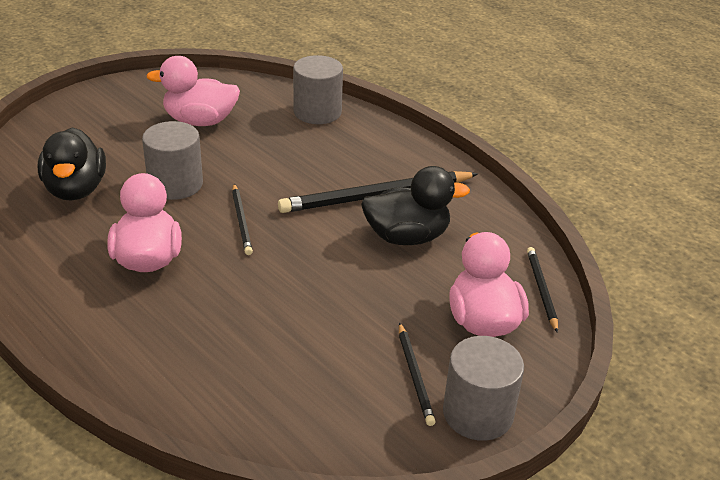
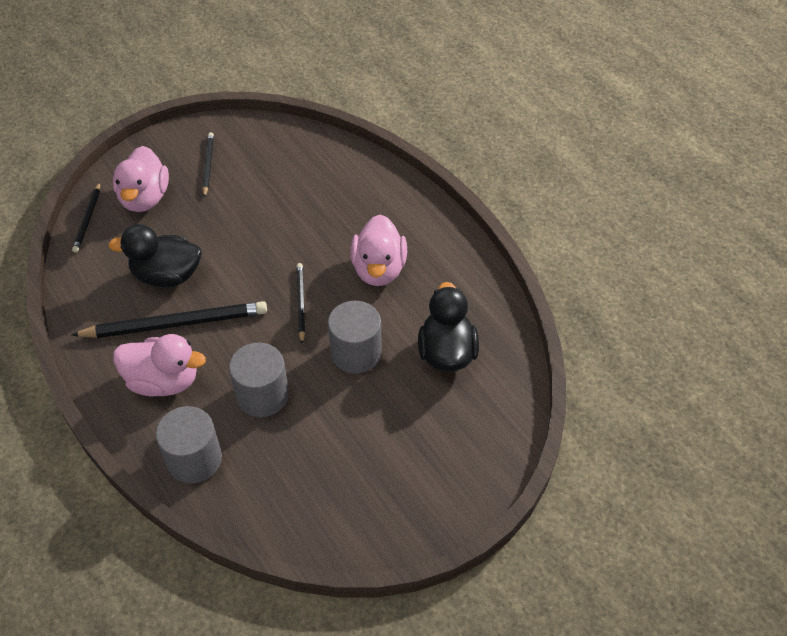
camera: 170 degrees left, 15 degrees up
pink duck [146,56,240,126] -> pink duck moved to [113,334,206,397]
grey cylinder [443,336,524,441] -> grey cylinder moved to [229,343,289,417]

